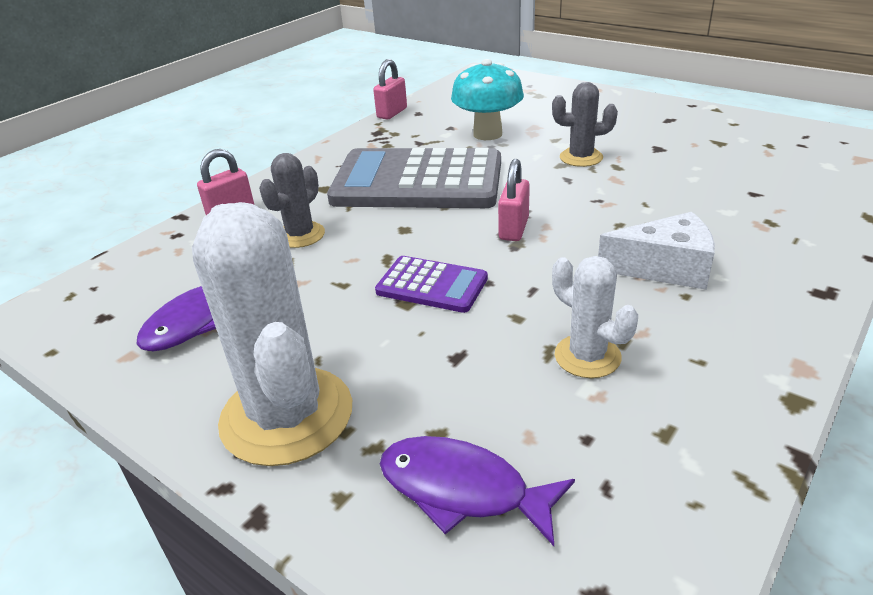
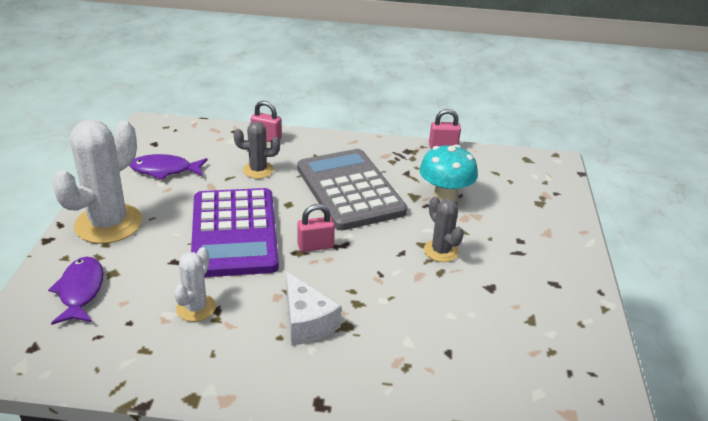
camera: 55 degrees right, 0 degrees up
purple calculator [375,256,488,313] -> purple calculator [191,188,279,277], size x2.07

